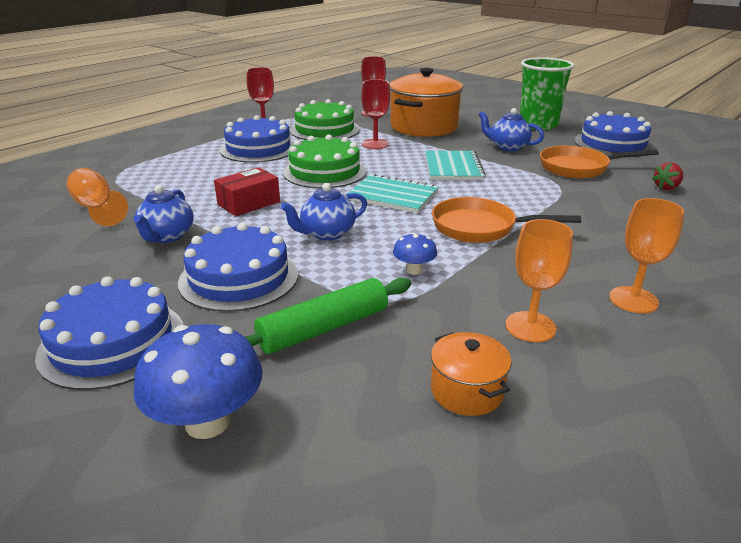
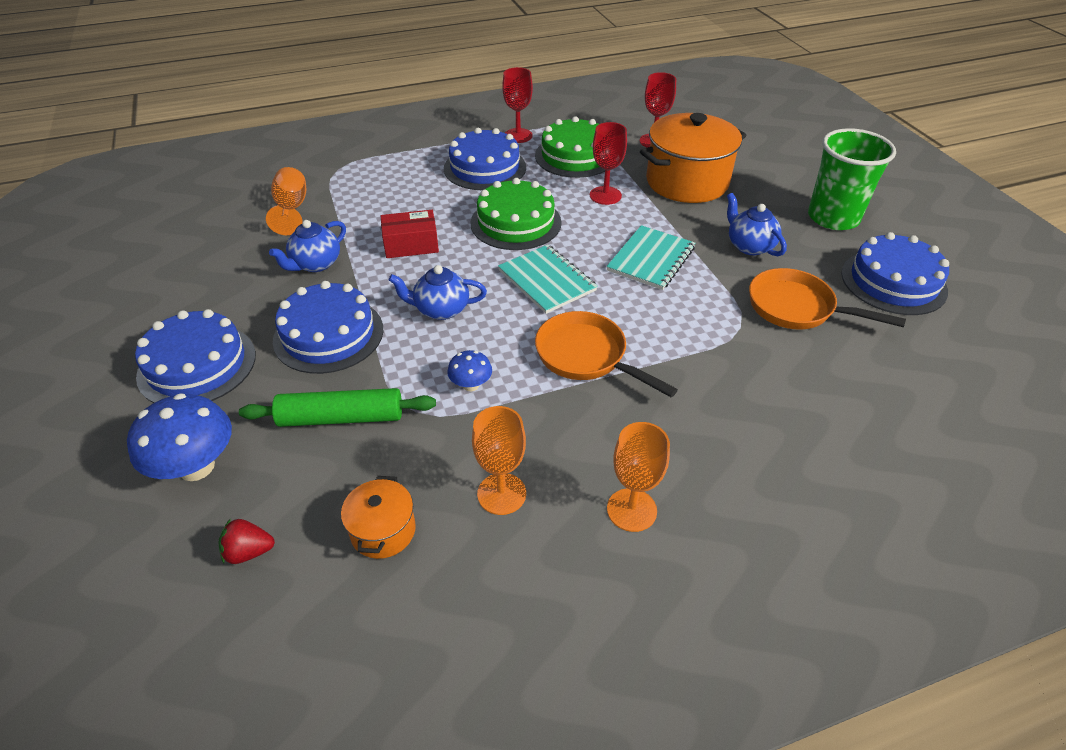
camera: 30 degrees right, 15 degrees up
red strawberry [652,162,683,190] -> red strawberry moved to [219,518,275,564]

